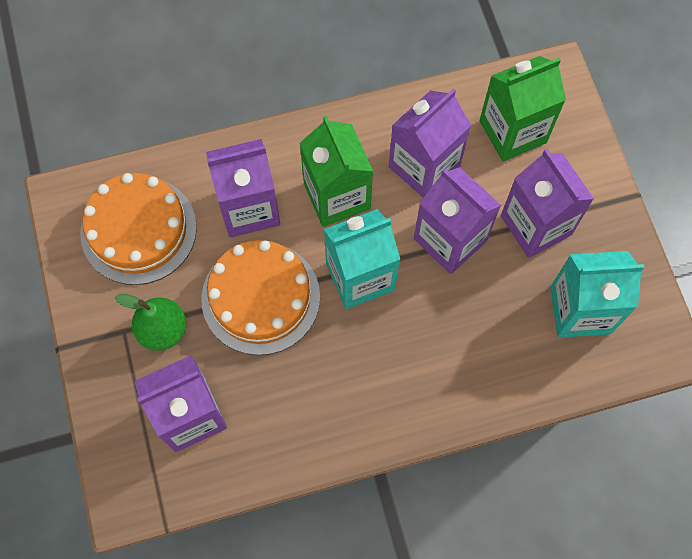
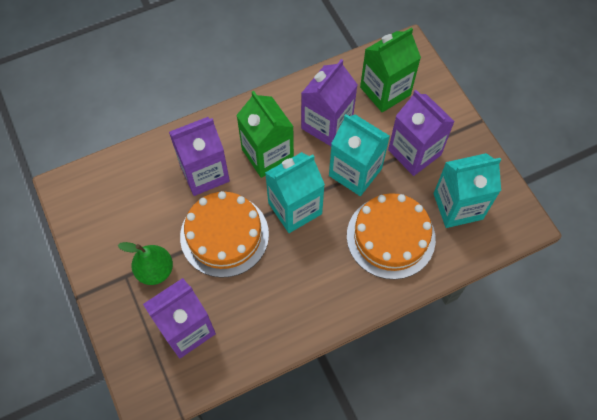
camera: 10 degrees left, 5 degrees down
orange cake [80,173,197,285] -> orange cake moved to [347,193,436,279]
purple carton [414,167,501,274] -> turquoise carton [329,114,390,196]

